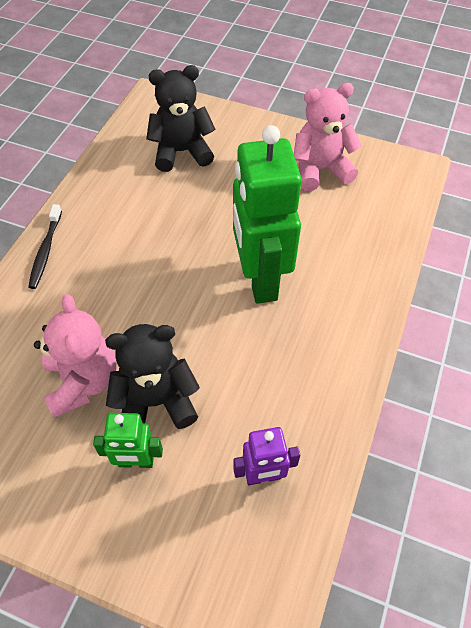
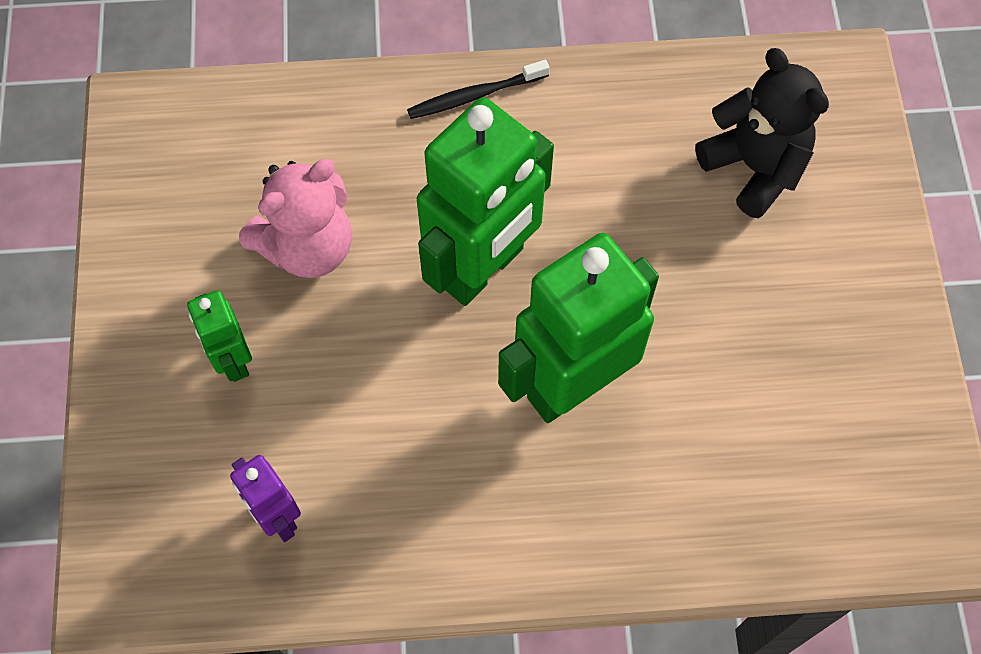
camera: 65 degrees right, 10 degrees up
black teddy bear [105,324,200,429] -> none
pink teddy bear [294,83,362,191] -> none
none -> green robot [417,97,554,306]

